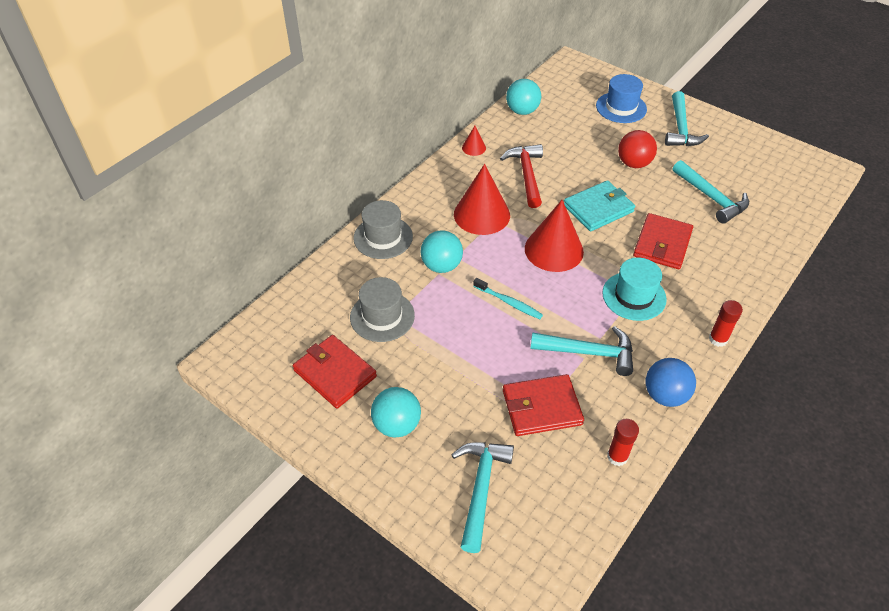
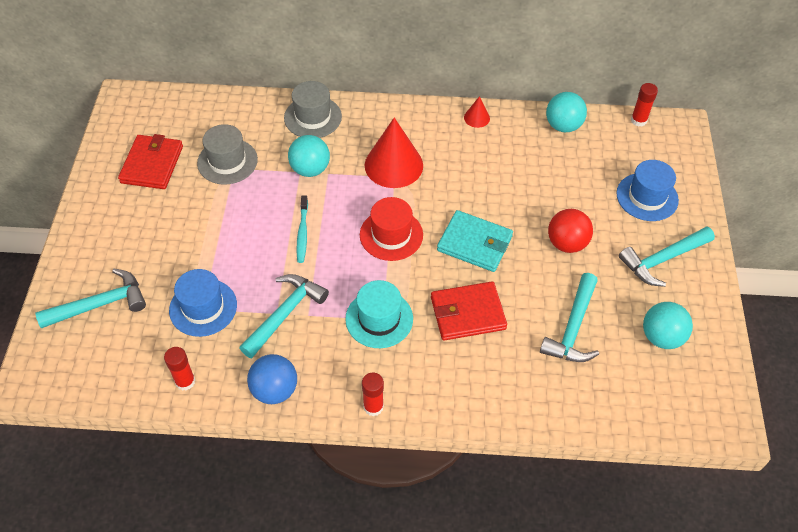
camera: 55 degrees right, 5 degrees up
turquoise ball [371,387,421,438] -> turquoise ball moved to [643,302,693,349]
red hammer [500,144,543,208] -> none
red wallet [503,374,584,436] -> blue hat [169,269,237,337]
red cone [525,200,584,272] -> red hat [360,197,423,261]
turquoise hammer [530,326,633,376] -> turquoise hammer turned 120 degrees counterclockwise [239,274,329,358]
none -> red glue stick [631,83,658,126]

